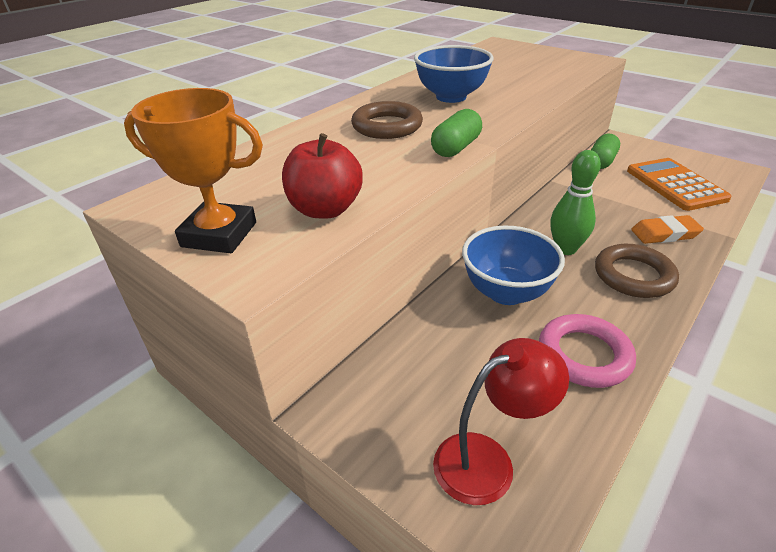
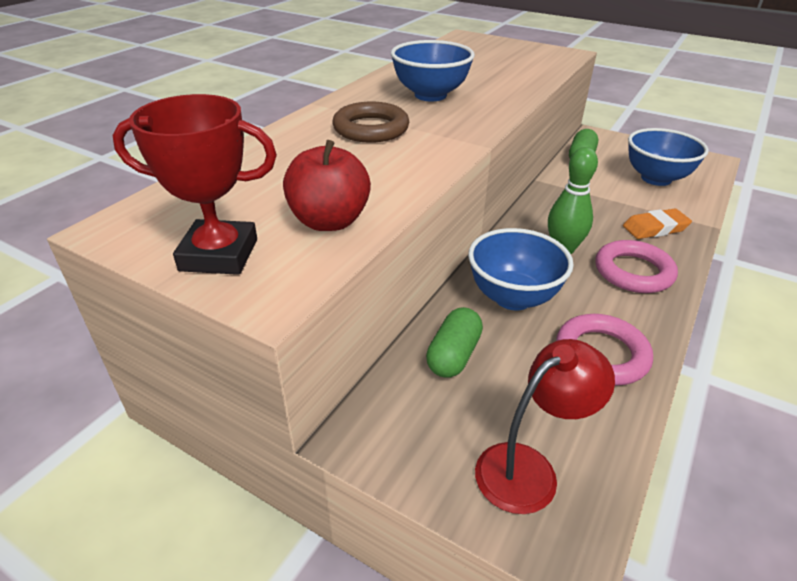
camera: 10 degrees left, 0 degrees up
orange trophy [124,88,263,253] -> red trophy [112,94,277,275]
green capsule [431,109,482,157] -> green capsule moved to [426,307,483,378]
brown ring [595,244,679,298] -> pink ring [595,240,678,293]
orange calculator [627,158,732,211] -> blue bowl [628,128,709,186]

